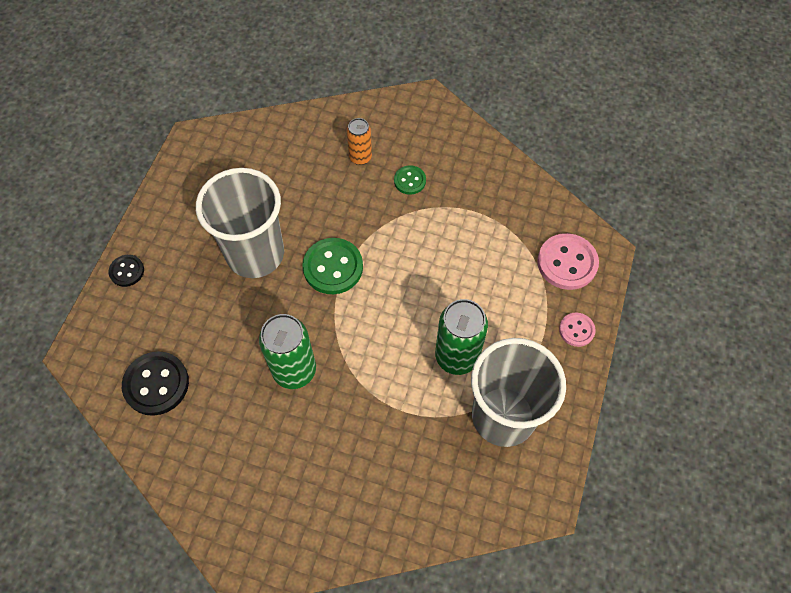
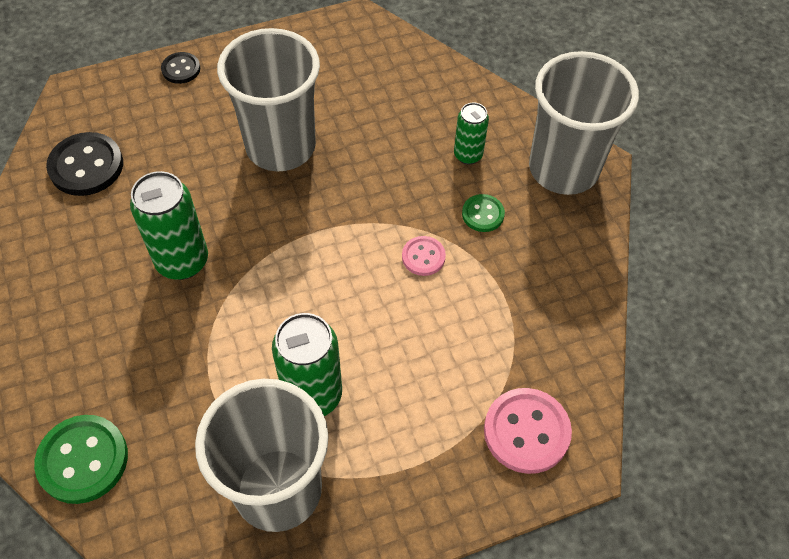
camera: 50 degrees right, 5 degrees down
green button [302,238,363,294] -> green button moved to [34,415,128,504]
orange can [347,118,372,165] -> green can [454,103,489,164]
pink button [559,313,596,347] -> pink button moved to [402,236,446,276]
none -> grey cup [529,51,639,195]

